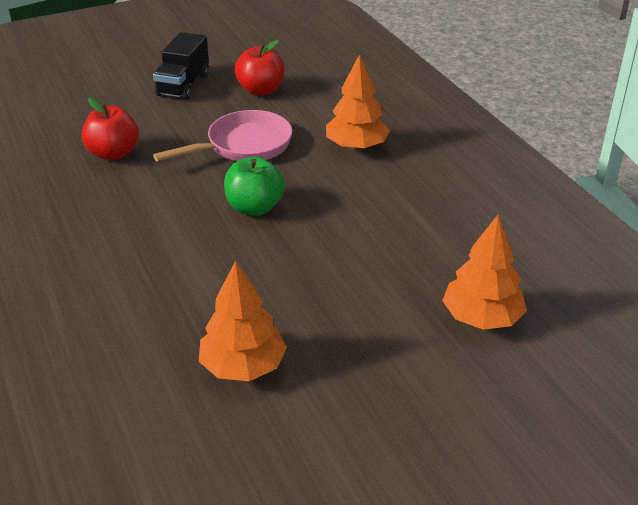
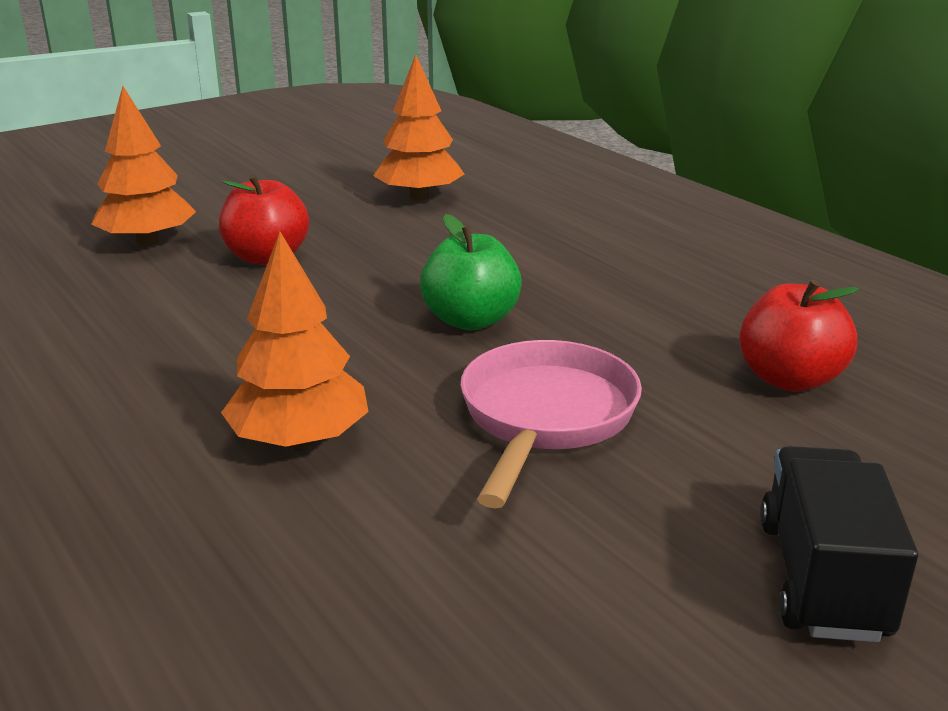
camera: 170 degrees right, 10 degrees down
pink pan [153,110,292,162] -> pink pan turned 150 degrees clockwise [461,340,642,508]
red apple [235,40,285,96] -> red apple moved to [219,174,309,265]

